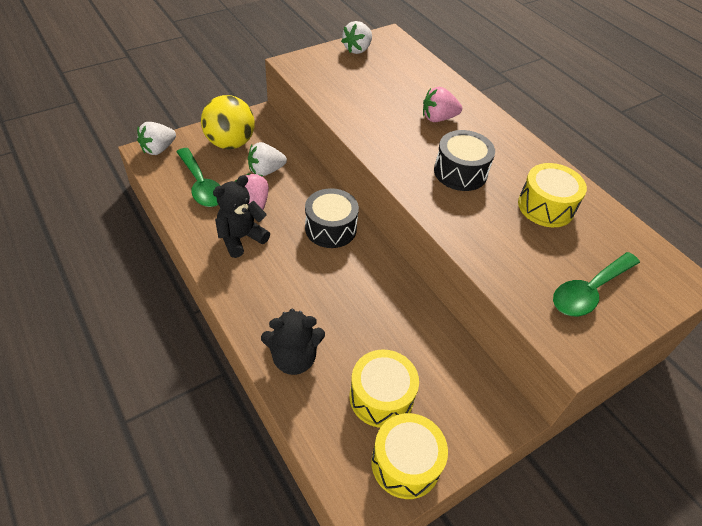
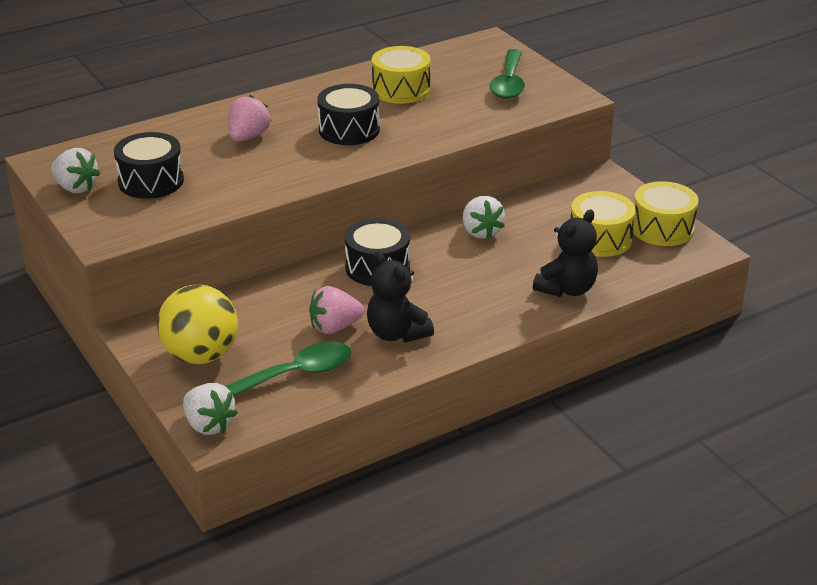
camera: 85 degrees left, 15 degrees down
white strawberry [248,142,287,176] -> white strawberry moved to [463,196,505,239]
black teddy bear [261,309,325,375] -> black teddy bear turned 45 degrees clockwise [533,210,598,297]
pink strawberry [423,87,462,122] -> pink strawberry turned 150 degrees counterclockwise [228,95,271,142]
green spoon [553,252,640,316] -> green spoon turned 45 degrees clockwise [490,49,525,99]
none -> black drum [114,132,184,199]

